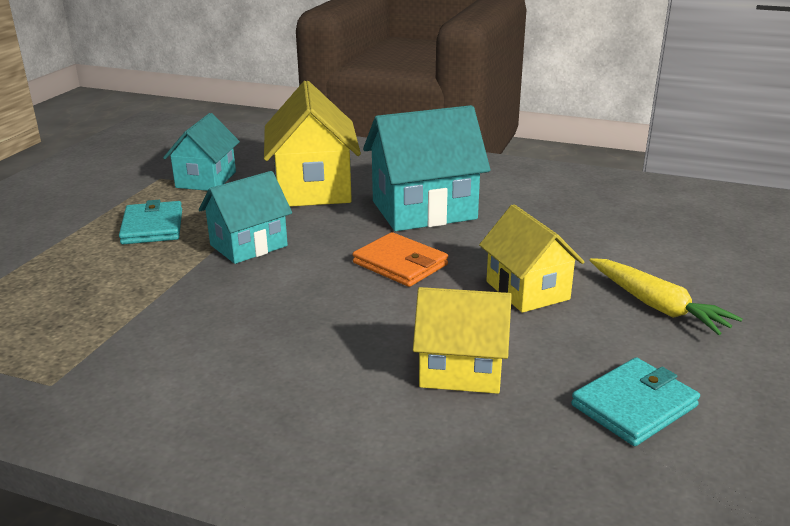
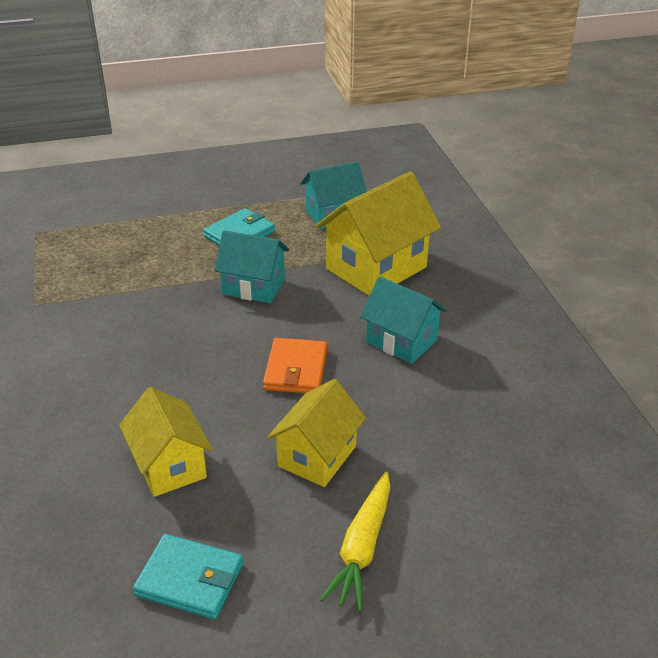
camera: 55 degrees right, 10 degrees up
turquoise house [363,105,490,231] -> turquoise house [360,276,447,364], size x0.64

